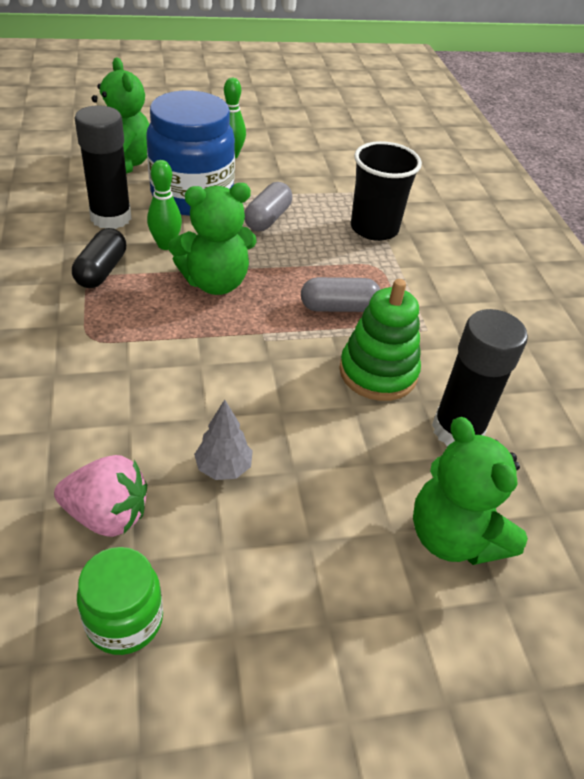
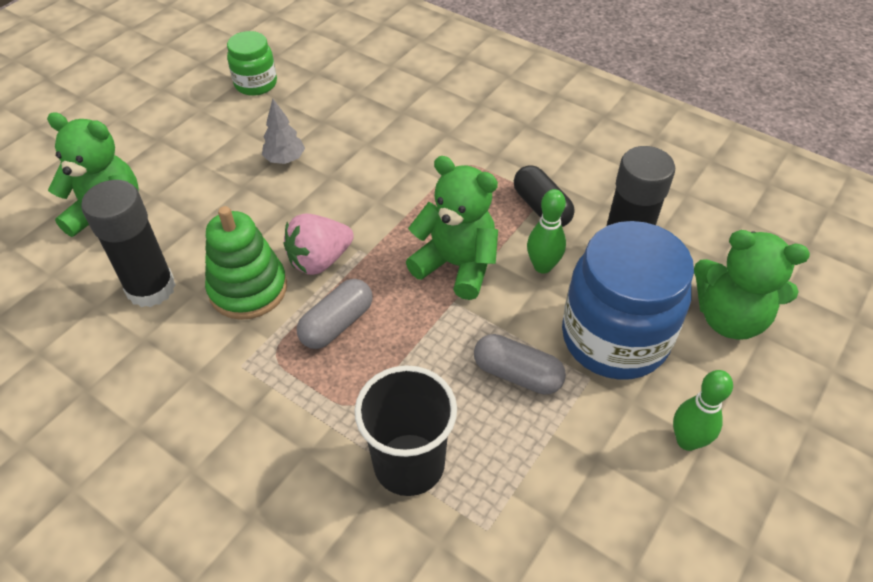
camera: 140 degrees right, 5 degrees up
pink strawberry [54,455,147,537] -> pink strawberry moved to [284,214,354,275]
green teddy bear [168,183,257,295] -> green teddy bear turned 90 degrees clockwise [406,156,498,300]
grey capsule [244,182,292,231] -> grey capsule turned 45 degrees counterclockwise [474,334,566,395]

